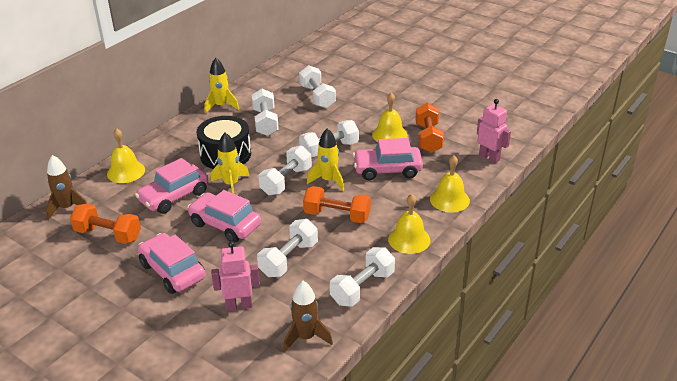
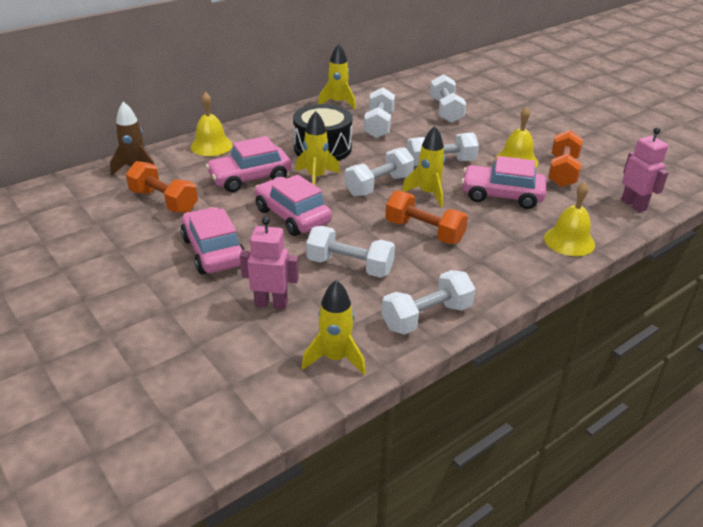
camera: 15 degrees right, 0 degrees up
white dumbbell [257,219,318,277] -> white dumbbell turned 60 degrees clockwise [306,226,395,278]
brown rocket [283,281,333,352] -> yellow rocket [302,280,366,375]
yellow bell [388,194,431,254] -> none

